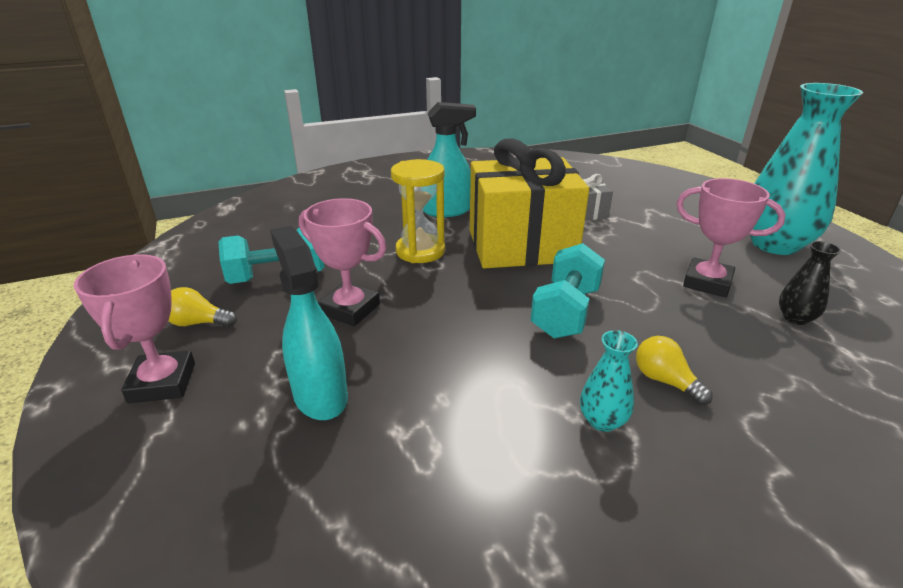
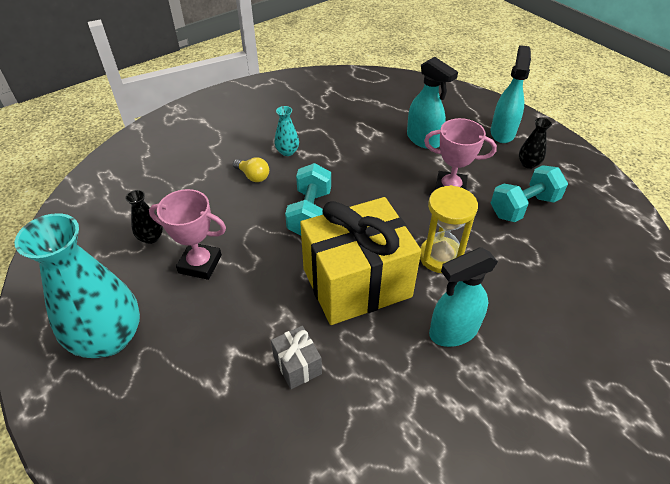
camera: 165 degrees right, 15 degrees up
pink trophy [74,254,195,403] -> turquoise spray bottle [491,45,531,143]
yellow light bulb [169,287,237,327] -> black vase [519,118,552,169]

